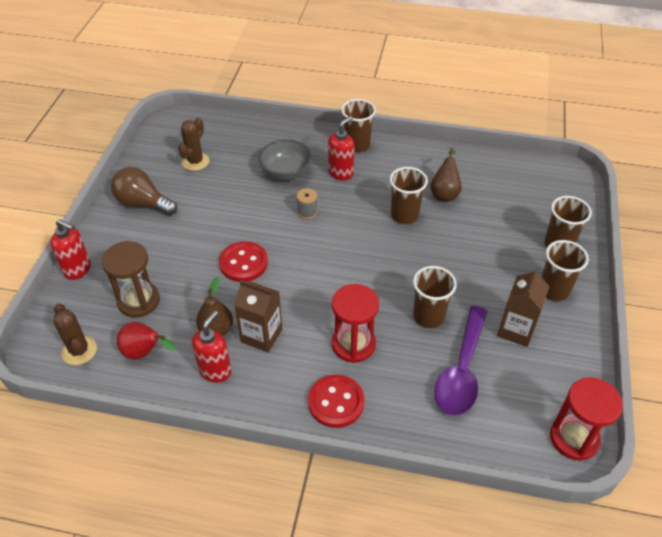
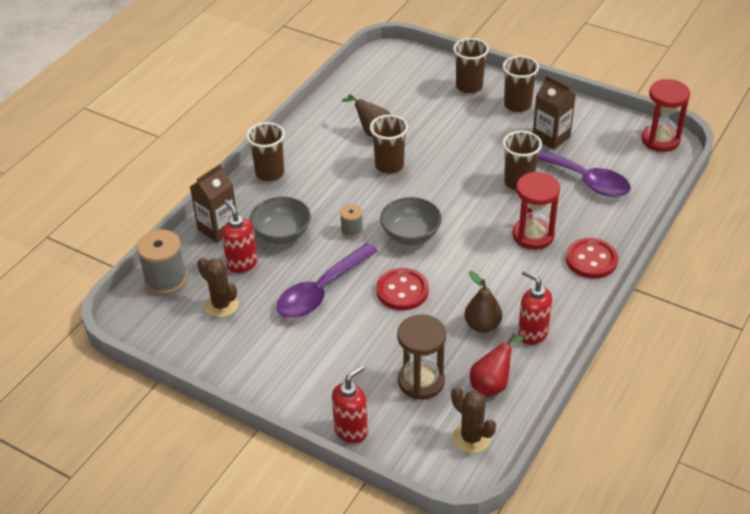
camera: 70 degrees left, 5 degrees down
brown cactus [54,304,97,365] -> brown cactus turned 60 degrees clockwise [451,387,496,453]
brown light bulb [111,167,177,215] -> none
brown carton [234,280,282,353] -> brown carton moved to [190,164,236,243]
red soap dispenser [328,116,354,181] -> red soap dispenser moved to [222,200,258,273]
none -> grey spool [137,230,187,295]
none -> purple spoon [276,243,378,318]
none -> grey bowl [380,197,442,245]

